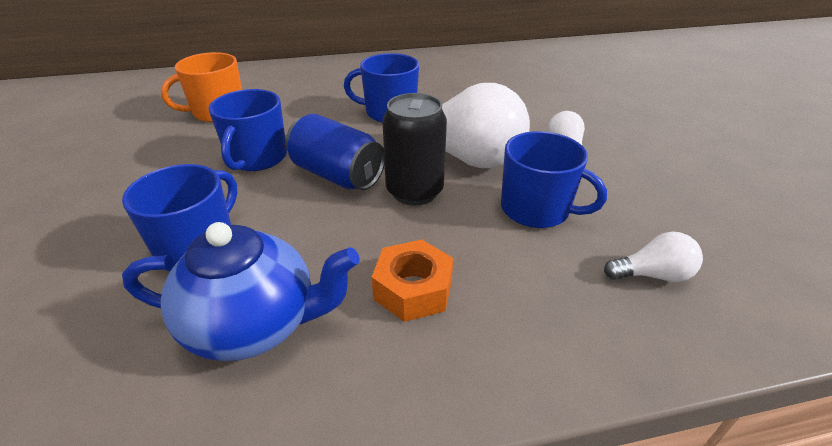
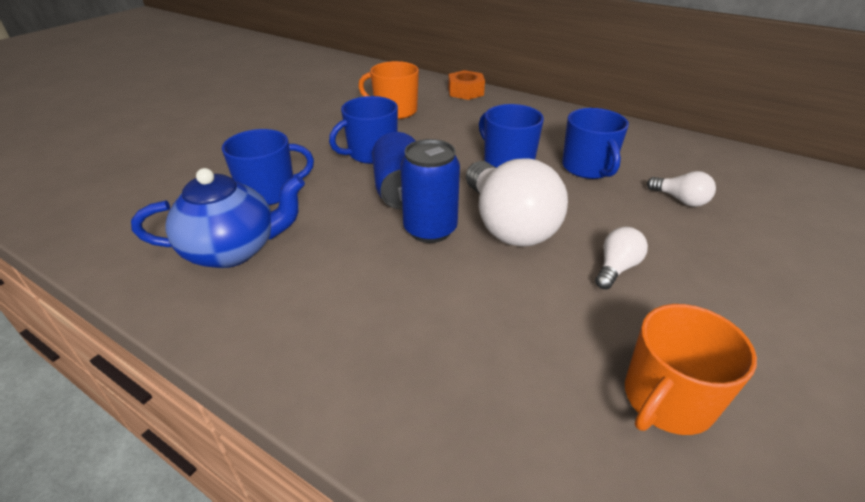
camera: 45 degrees right, 0 degrees up
blue teapot [122,222,360,361] -> blue teapot turned 60 degrees counterclockwise [131,168,305,268]
orange nut [372,239,453,322] -> orange nut moved to [448,70,485,100]
black can [382,93,447,206] -> blue can [400,139,460,243]
blue mug [501,131,607,228] -> blue mug moved to [562,108,629,179]
white light bulb [604,232,703,282] -> white light bulb moved to [647,171,716,207]
none -> orange mug [625,304,757,435]

